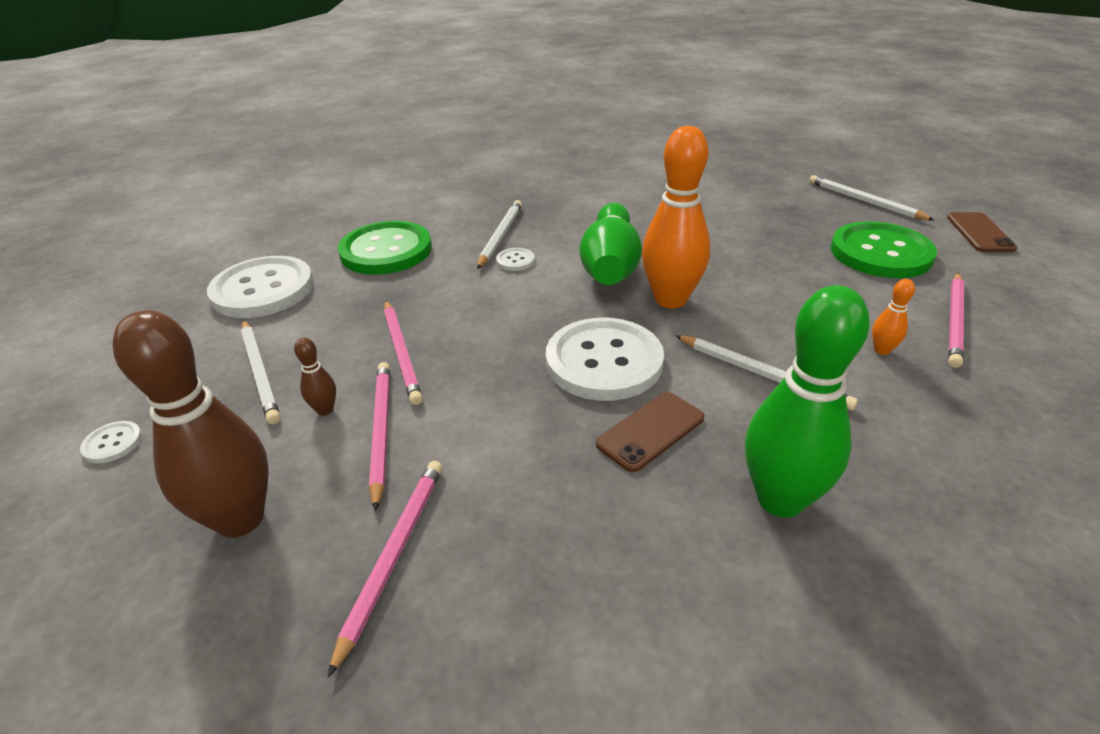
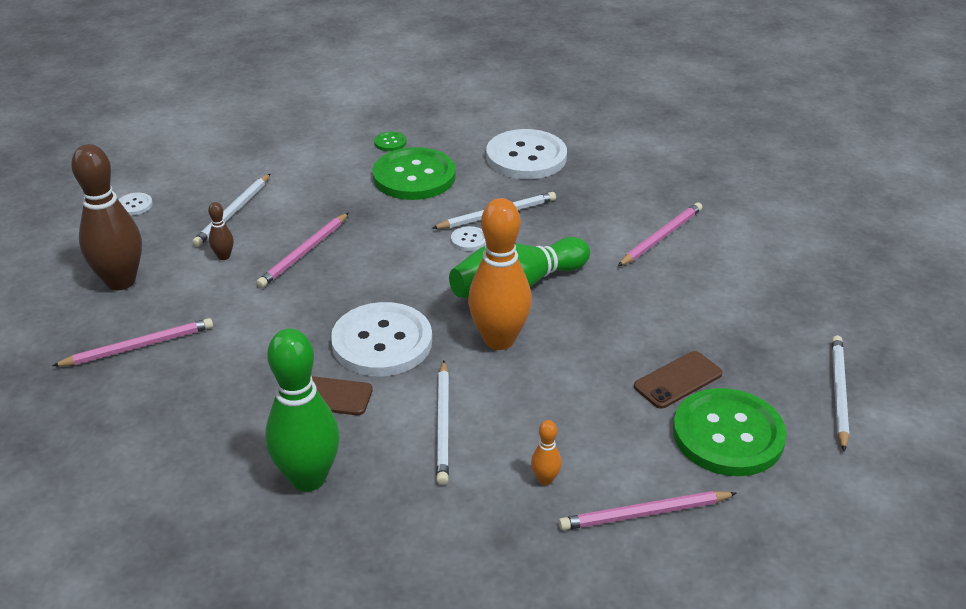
camera: 50 degrees right, 0 degrees up
white button [207,256,314,318] -> white button moved to [486,129,567,179]
pink pencil [369,362,390,511] -> pink pencil moved to [618,202,702,266]
brown phone [947,212,1017,252] -> brown phone moved to [634,351,722,409]
none -> green button [374,132,407,151]

